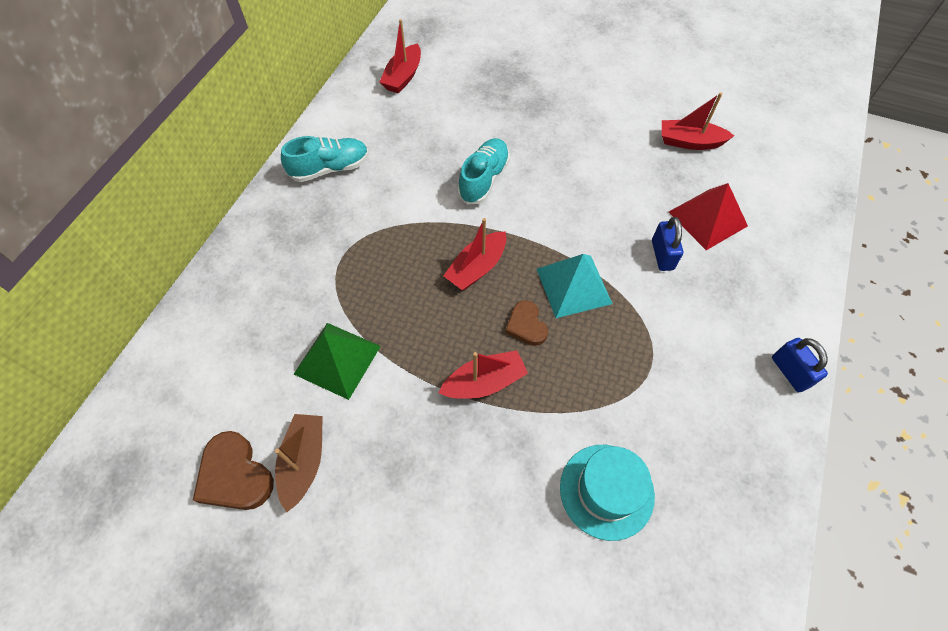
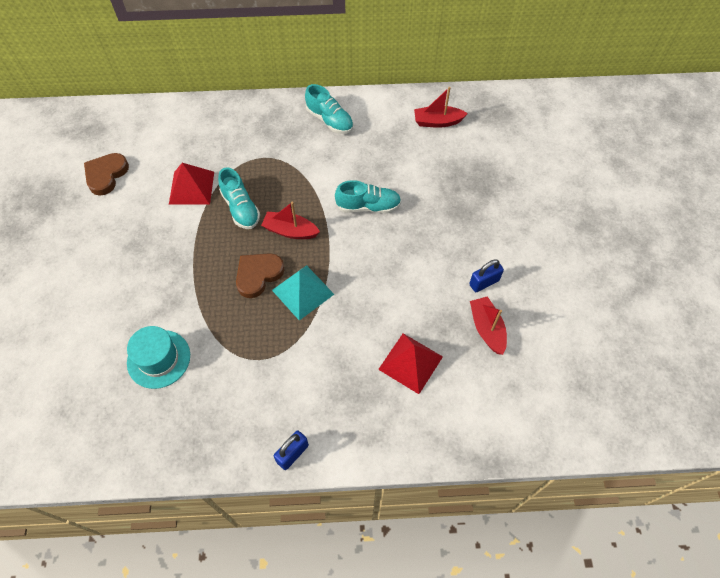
camera: 65 degrees right, 0 degrees up
brown boat [275,414,323,512] -> none
green pyramid [294,323,381,400] -> red pyramid [169,163,214,205]
red boat [438,350,528,399] -> none
brown heart [505,300,548,346] -> brown heart [236,253,285,298], size x1.54
blue padlock [652,217,683,271] -> blue padlock moved to [469,259,504,292]
none -> turquoise shoe [218,167,260,229]

